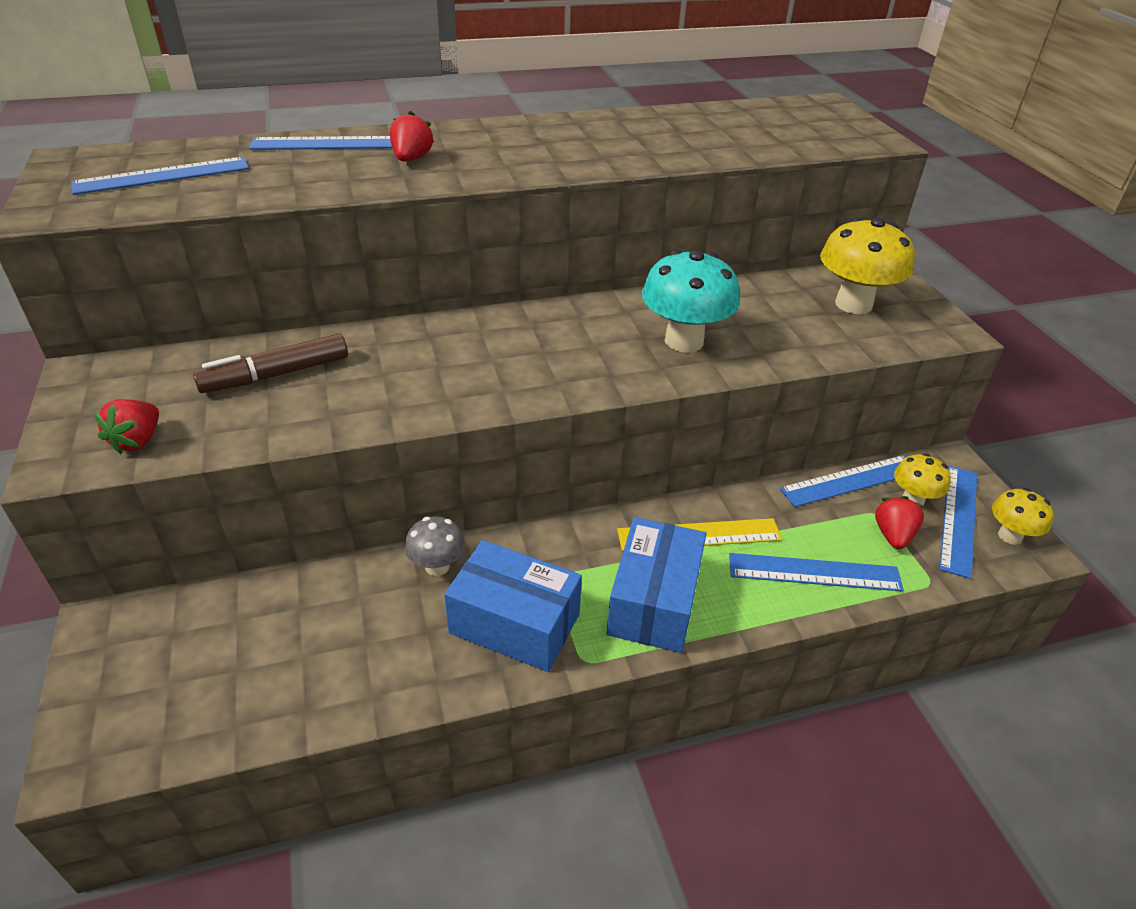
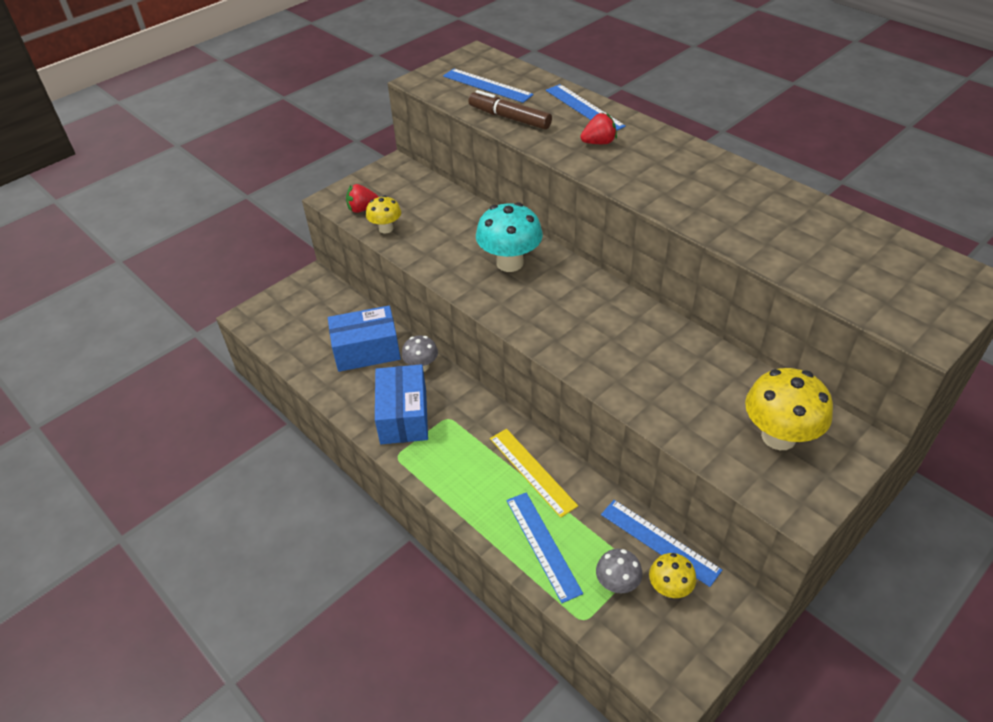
camera: 65 degrees right, 5 degrees up
brown marker [193,334,348,393] -> brown marker moved to [468,90,552,130]
blue box [607,517,706,653] -> blue box moved to [328,306,401,372]
turquoise mushroom [642,250,740,353] -> turquoise mushroom moved to [476,202,543,272]
red strawberry [875,496,924,549] -> grey mushroom [596,549,642,593]
blue ruler [939,466,977,579] -> none
yellow mushroom [992,488,1054,545] -> yellow mushroom moved to [366,195,401,234]

